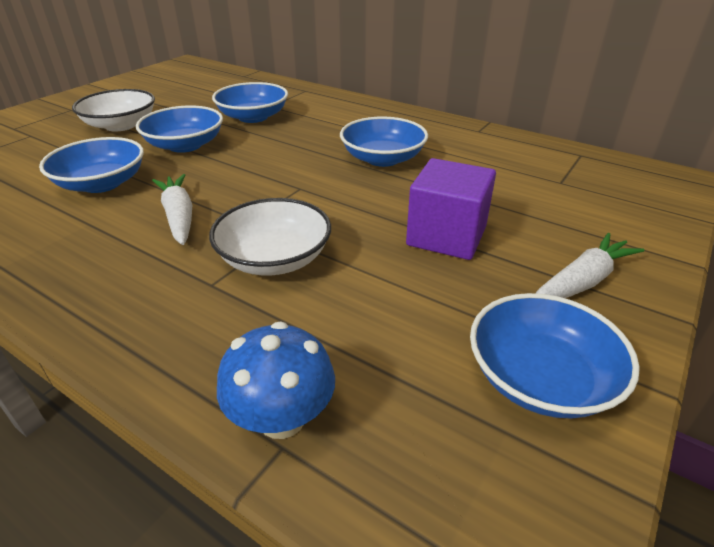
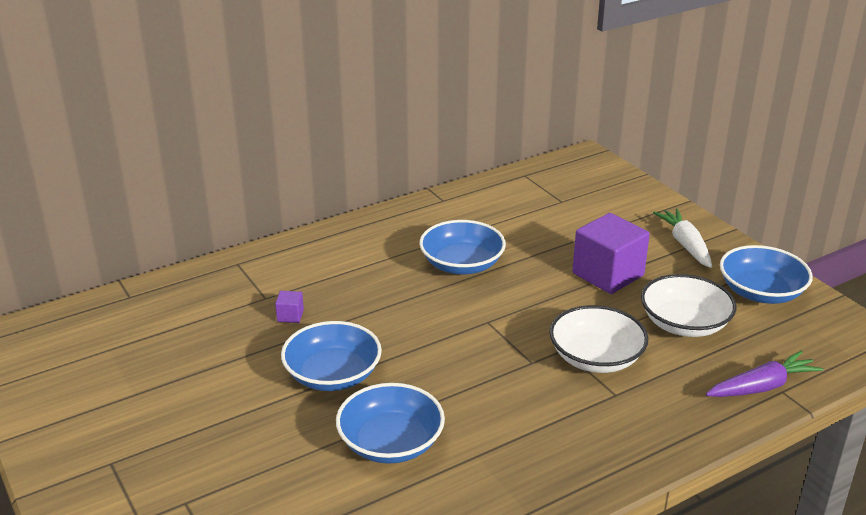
camera: 65 degrees left, 5 degrees down
white bowl [72,89,155,132] -> white bowl moved to [641,274,737,337]
white carrot [152,174,192,245] -> none
blue bowl [212,82,288,123] -> purple cube [275,291,304,323]
blue mushroom [217,321,335,439] -> purple carrot [706,351,823,397]

